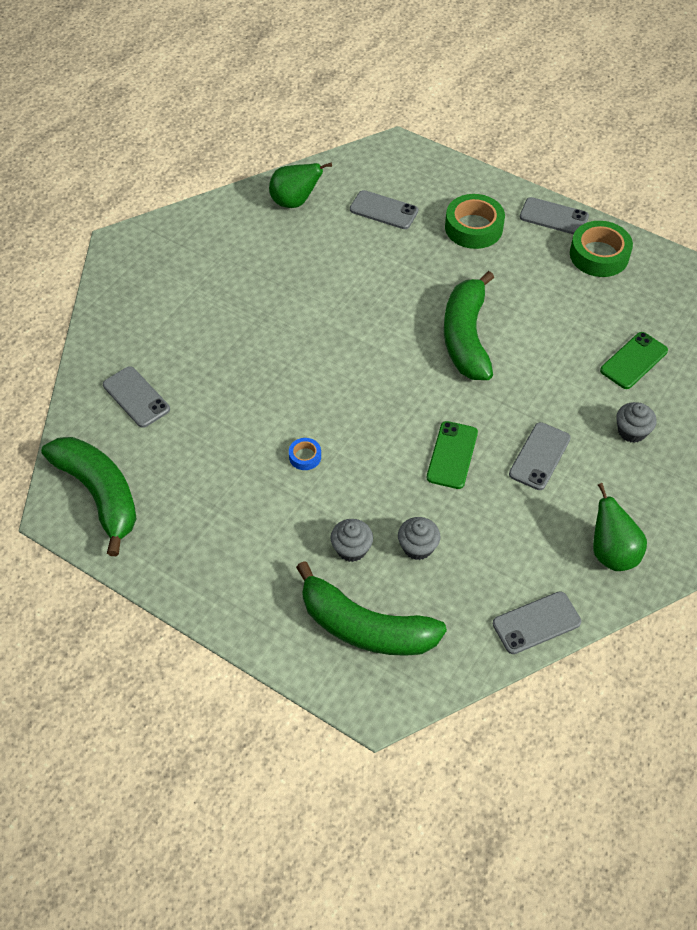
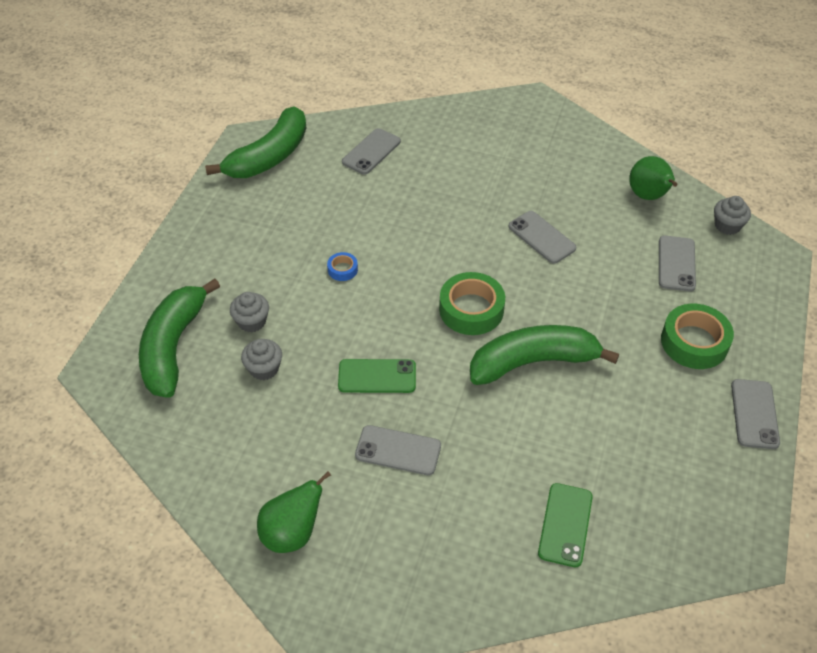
camera: 75 degrees right, 5 degrees down
grey phone [493,591,581,654] -> grey phone moved to [508,211,576,264]
green tape [570,221,633,277] -> green tape moved to [439,272,505,335]
green phone [600,332,668,389] -> green phone turned 75 degrees clockwise [538,483,593,567]
grey cupcake [616,402,657,443] -> grey cupcake moved to [714,196,751,235]

